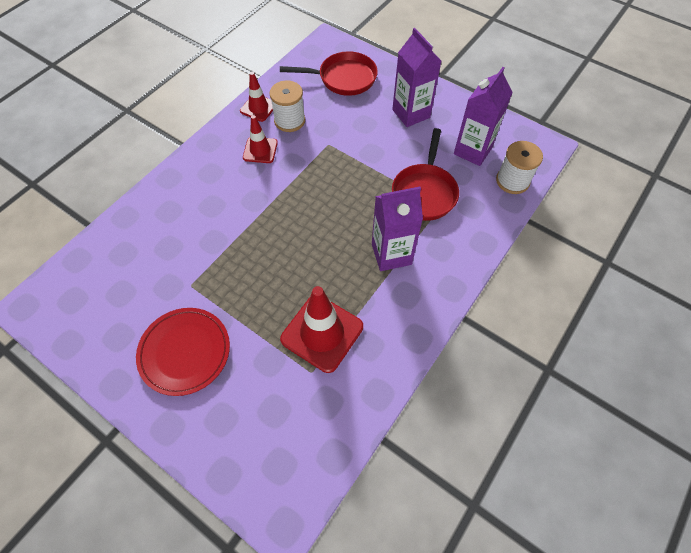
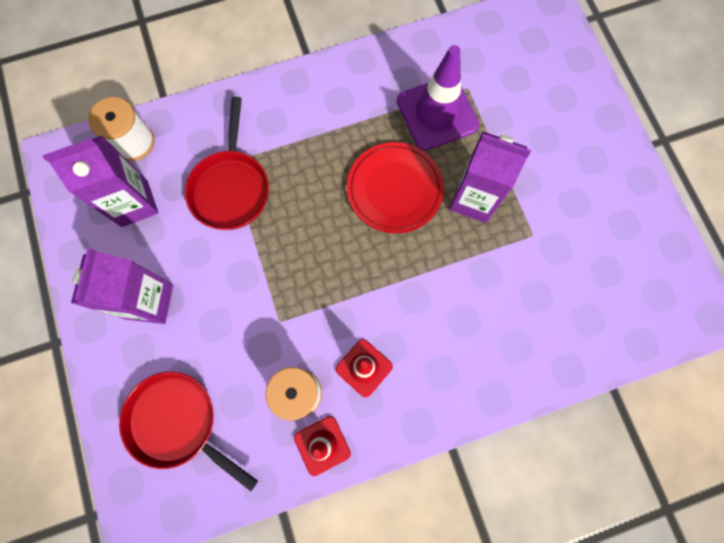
camera: 145 degrees left, 15 degrees up
red plate [136,308,230,396] -> red plate moved to [347,142,444,234]
red traffic cone [280,286,363,373] -> purple traffic cone [397,45,479,151]
purple carton [372,187,423,271] -> purple carton moved to [450,131,531,223]
red pan [392,128,459,221] -> red pan turned 135 degrees clockwise [185,97,269,230]

